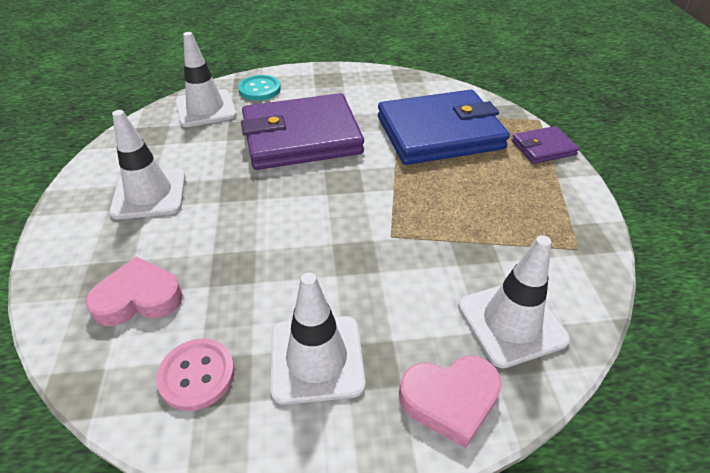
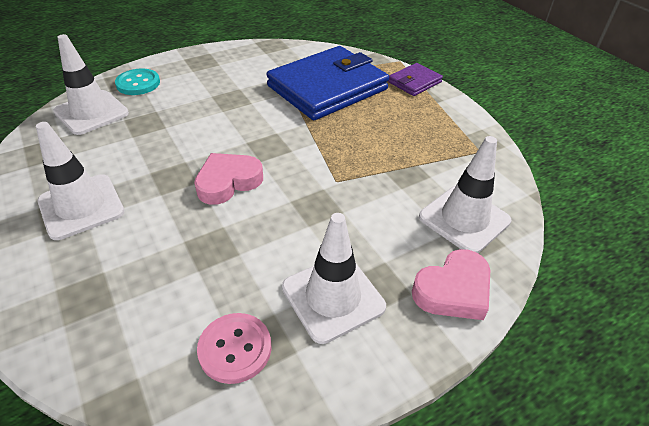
camera: 25 degrees left, 0 degrees up
pink heart [86,257,183,326] -> pink heart moved to [194,153,263,205]
purple wallet [241,93,364,170] -> none

